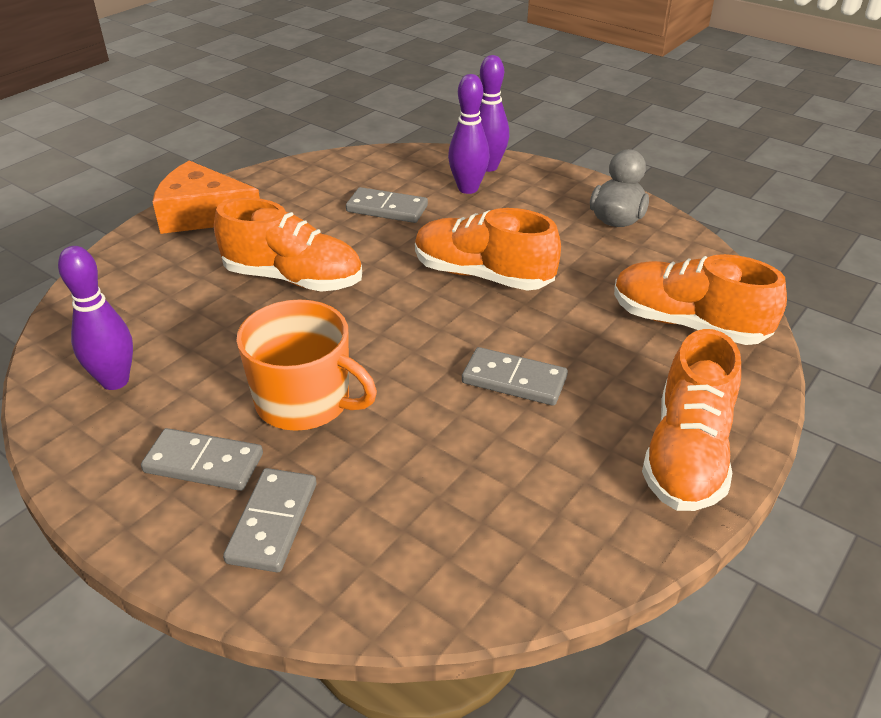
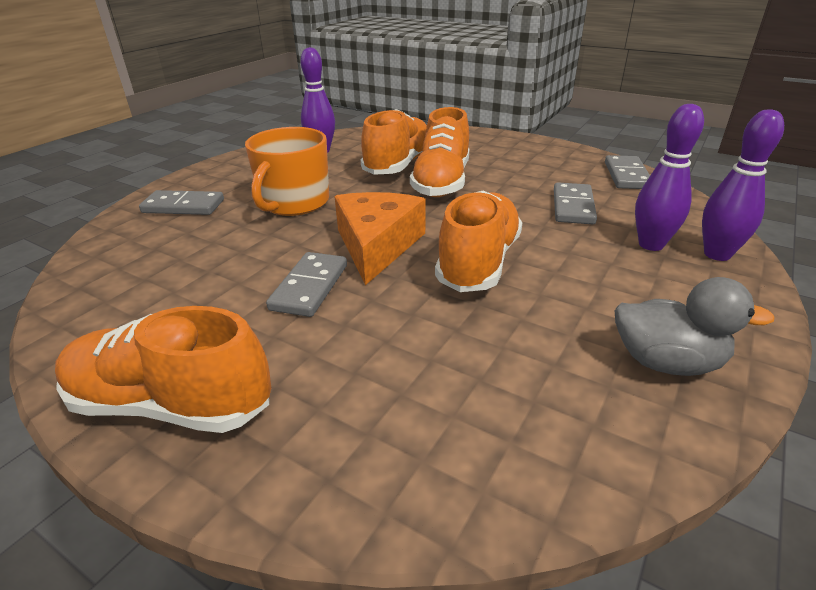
camera: 85 degrees right, 5 degrees down
grey domino [141,428,263,491] -> grey domino moved to [605,155,650,189]
orange cheese [153,161,260,234] -> orange cheese moved to [334,192,425,285]
orange shoe [614,254,787,345] -> orange shoe moved to [361,109,427,175]

